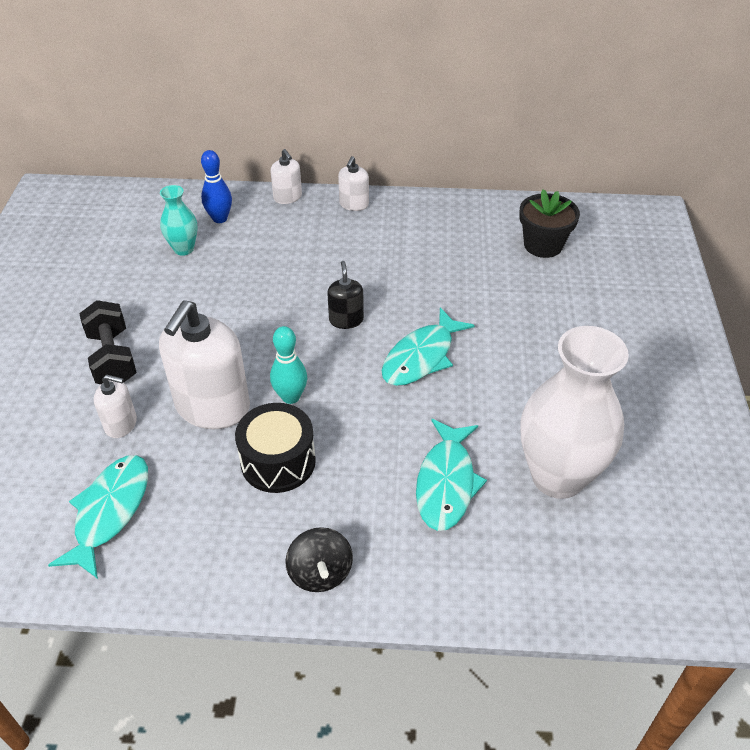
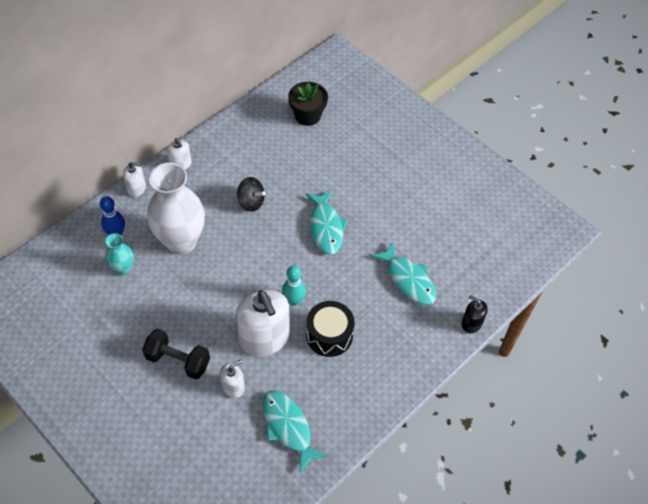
camera: 50 degrees left, 10 degrees up
black spinning top [285,527,353,592] -> black spinning top moved to [237,177,266,212]
black soap dispenser [327,261,364,329] -> black soap dispenser moved to [462,295,488,333]
white vase [521,326,629,499] -> white vase moved to [147,163,205,254]

